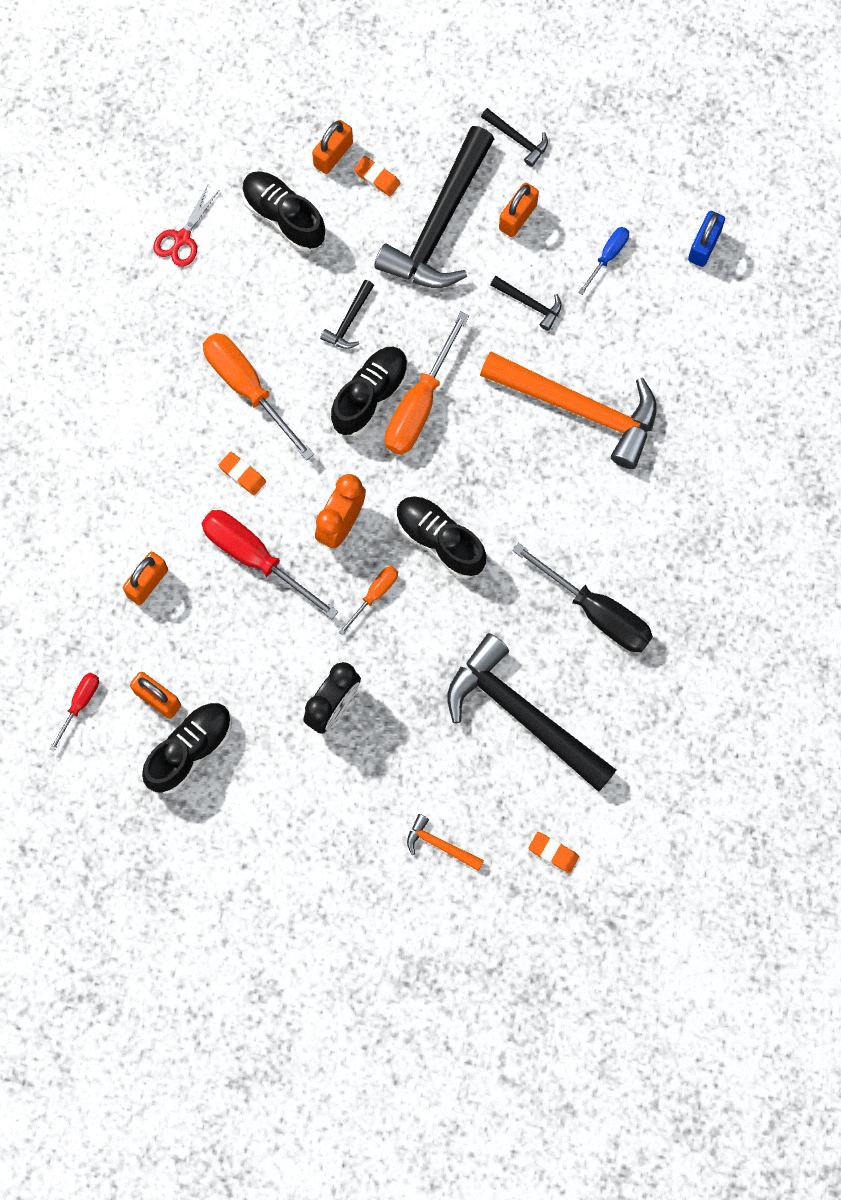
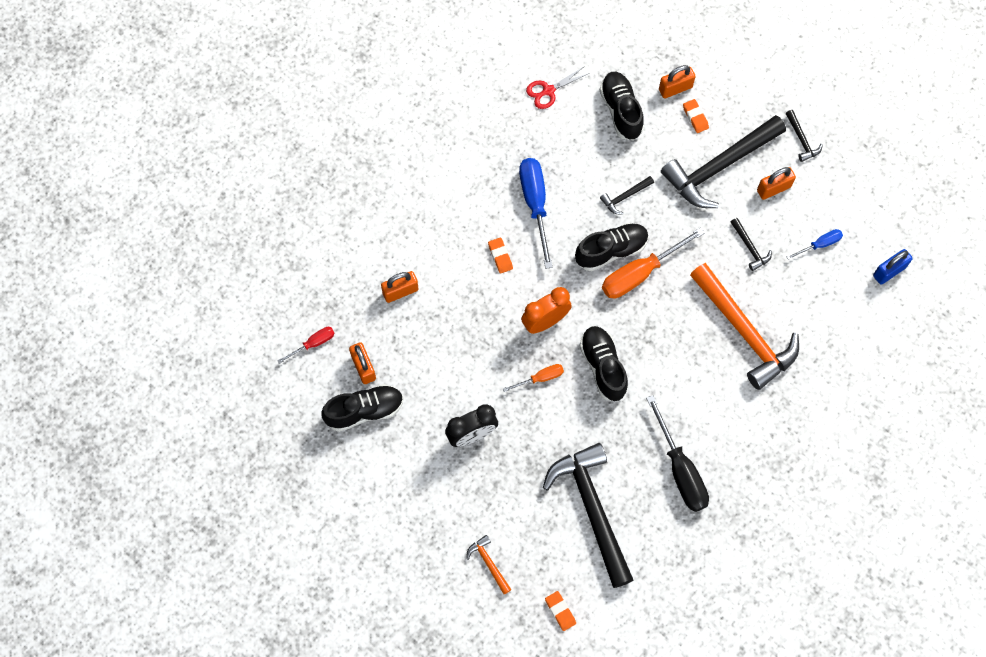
camera: 30 degrees right, 5 degrees down
red screwdriver [201,510,338,619] -> none
orange screwdriver [203,333,314,461] -> blue screwdriver [519,158,553,269]

